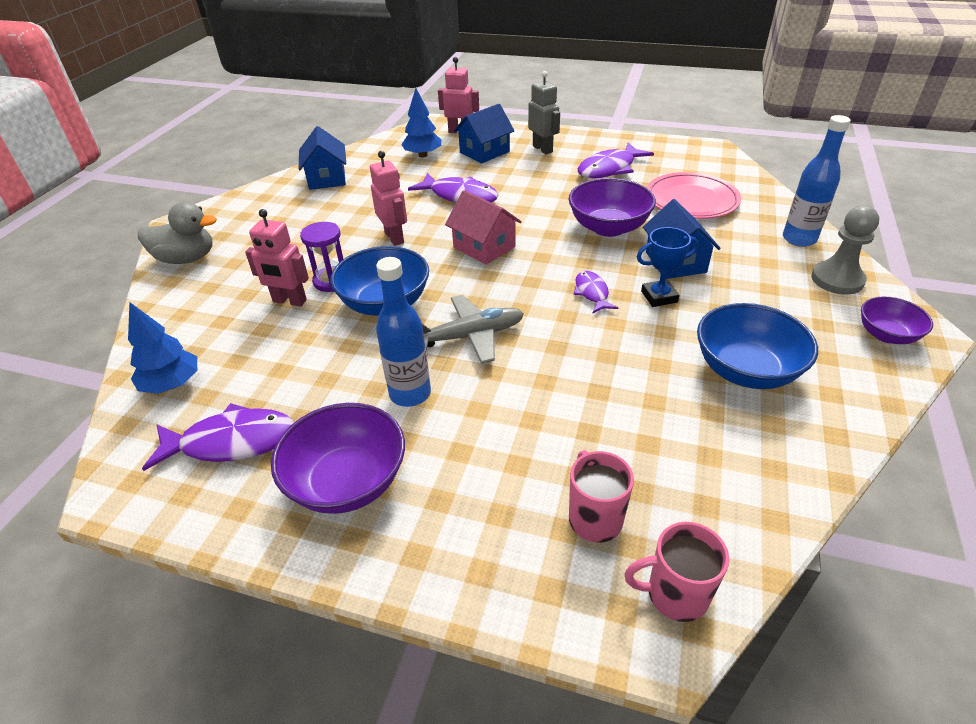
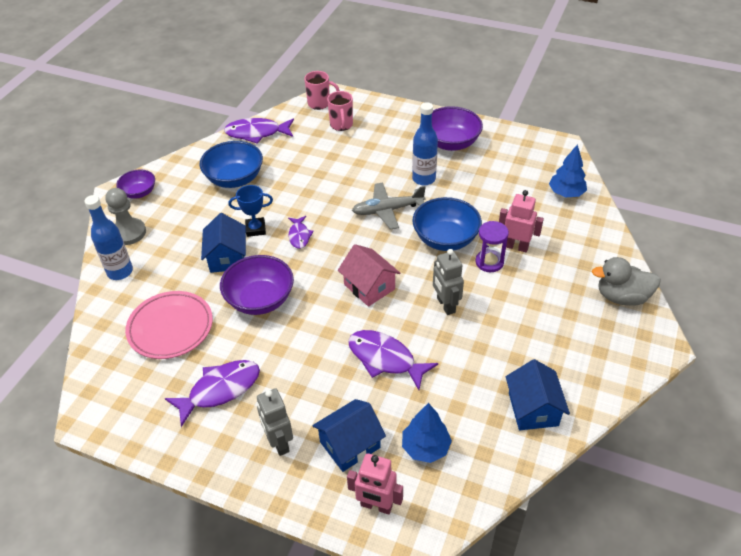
camera: 175 degrees left, 5 degrees up
purple fish [142,403,294,471] -> purple fish moved to [224,118,294,144]
pink robot [370,151,407,246] -> grey robot [433,249,464,315]

